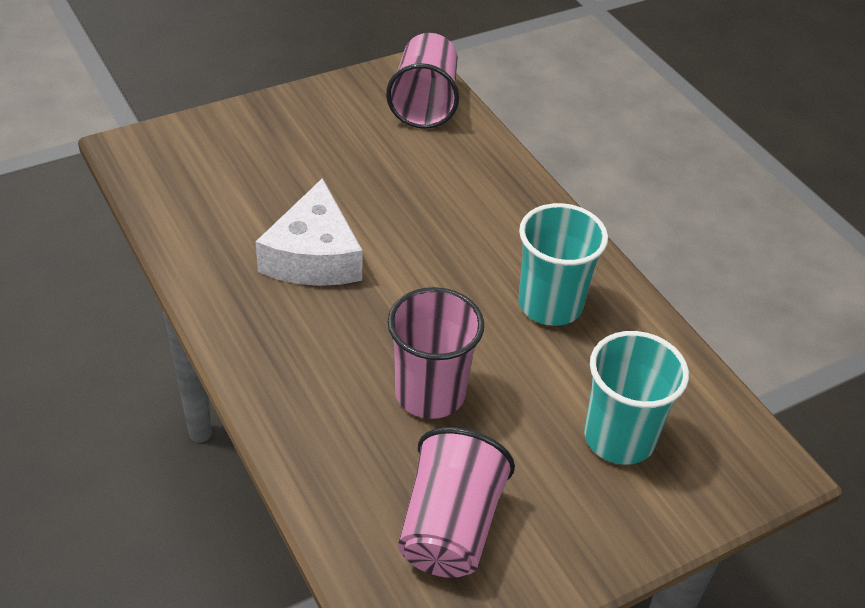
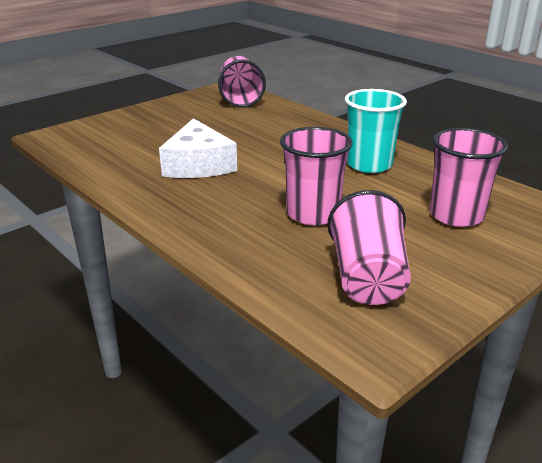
camera: 10 degrees left, 15 degrees down
turquoise cup [584,331,689,465] -> pink cup [430,128,508,227]

